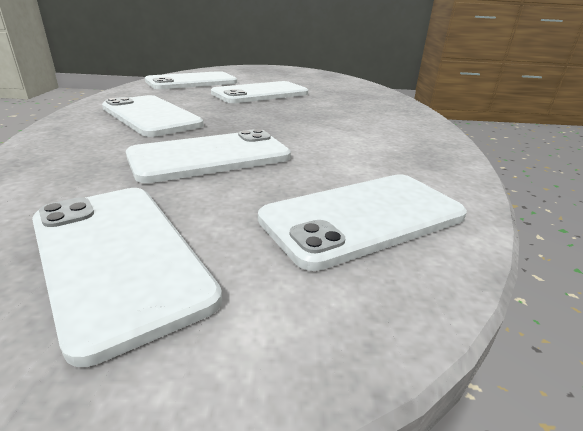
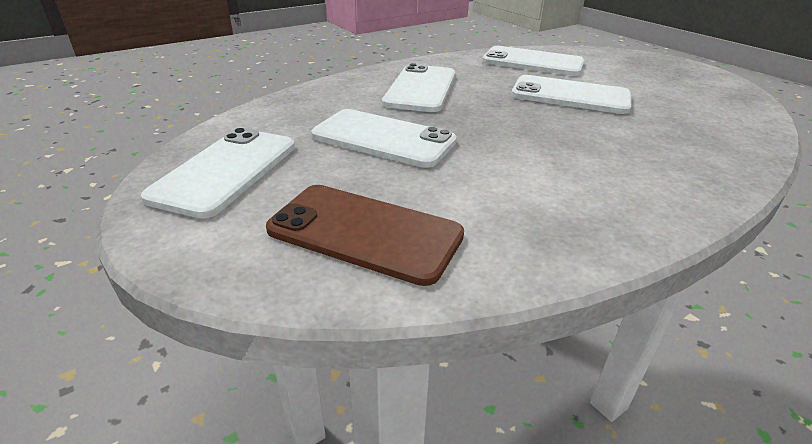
camera: 55 degrees right, 5 degrees up
white phone [258,174,467,271] -> brown phone [266,185,464,286]

